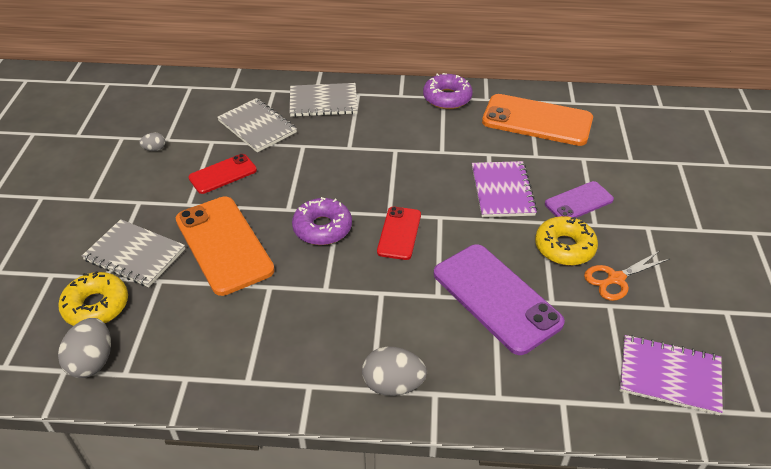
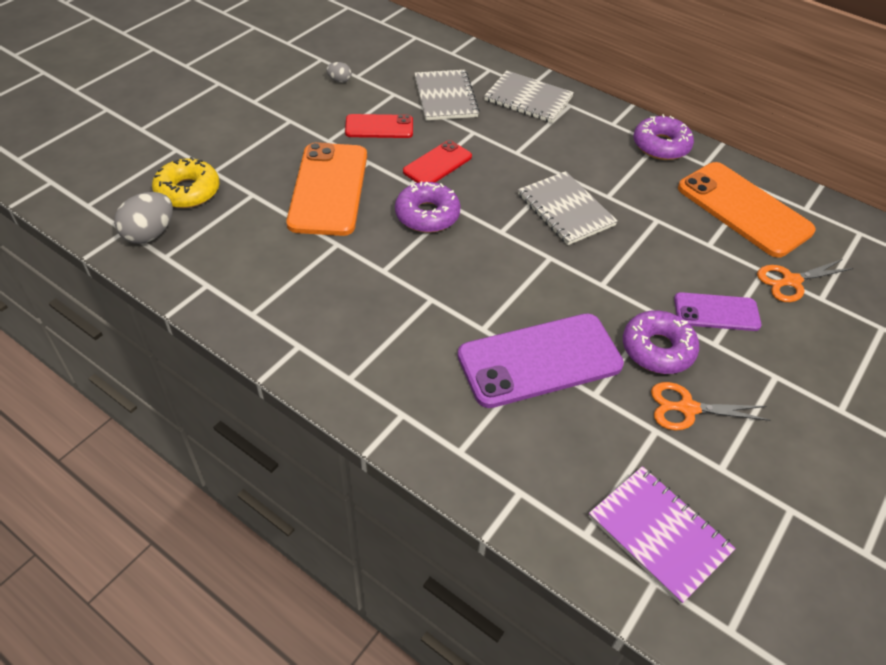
camera: 30 degrees right, 5 degrees up
grey notebook [82,219,185,287] -> grey notebook moved to [518,171,618,245]
grey egg [362,347,427,396] -> none
red phone [377,207,421,260] -> red phone moved to [403,140,472,183]
purple phone [434,244,565,355] -> purple phone turned 75 degrees clockwise [458,313,624,408]
purple notebook [472,161,537,217] -> none
yellow donut [535,216,598,266] -> purple donut [623,310,699,374]
none -> orange scissors [757,259,854,302]

